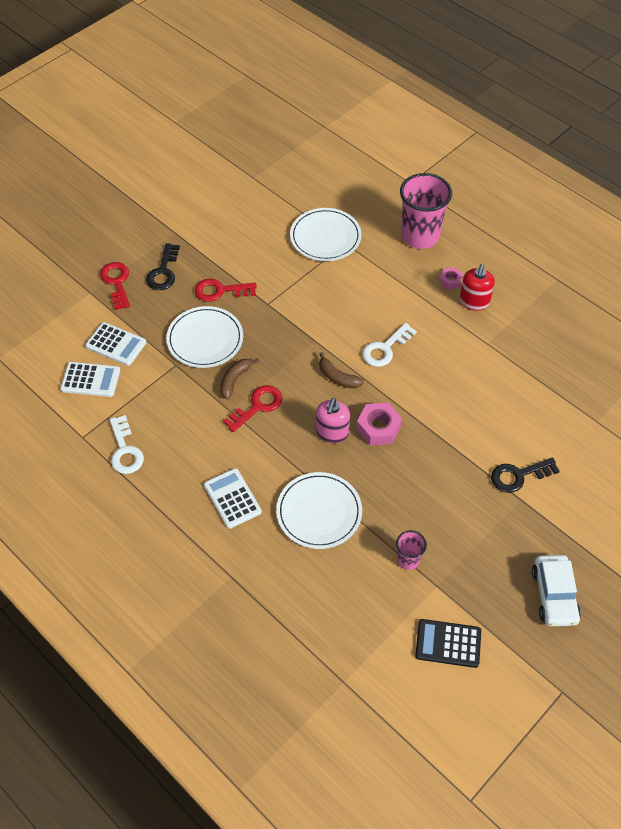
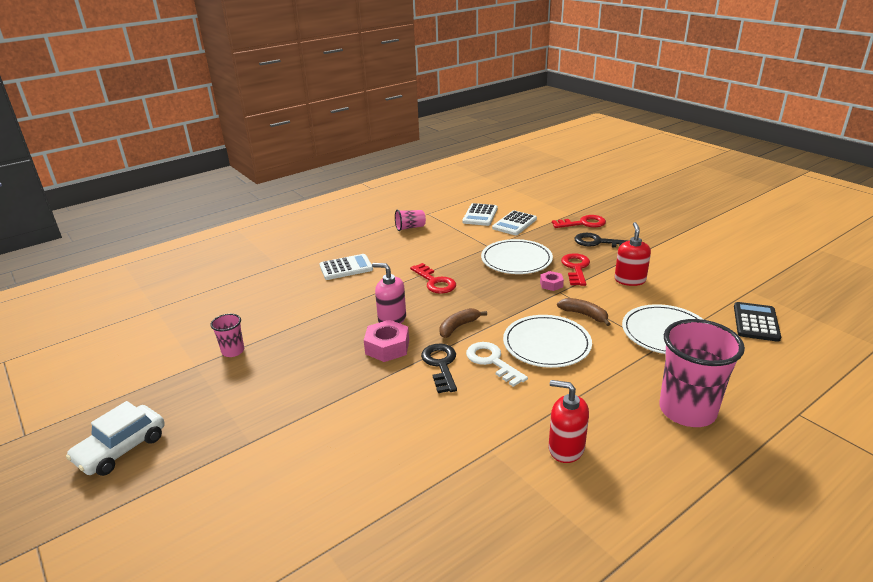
camera: 100 degrees right, 25 degrees down
white key [110,415,144,474] -> pink cup [395,210,426,231]
brown banana [220,358,259,399] -> brown banana moved to [557,298,610,326]
white plate [276,472,362,549] -> white plate moved to [503,315,592,368]
black calculator [415,619,481,668] -> black calculator moved to [734,302,781,342]
pink nut [439,267,463,290] -> pink nut moved to [540,271,564,291]
black key [491,457,560,493] -> black key moved to [421,344,457,393]
white car [532,555,581,627] -> white car turned 60 degrees counterclockwise [66,401,165,476]
none -> red soap dispenser [615,222,651,286]

